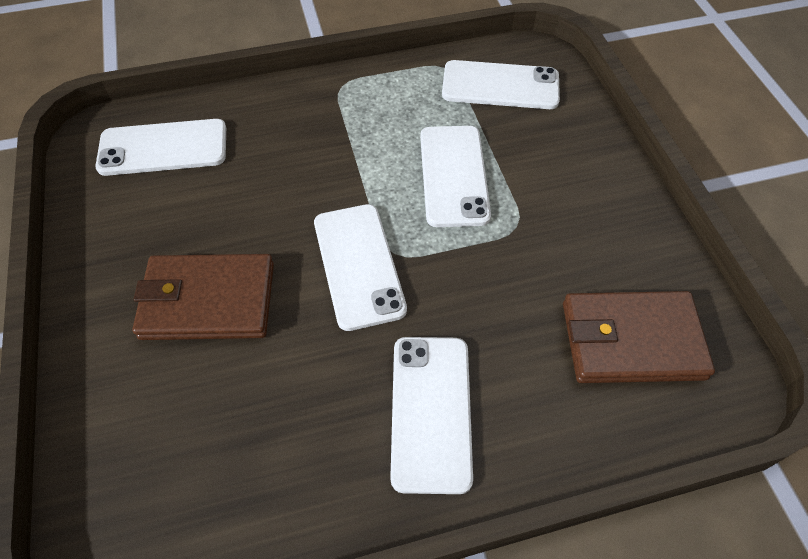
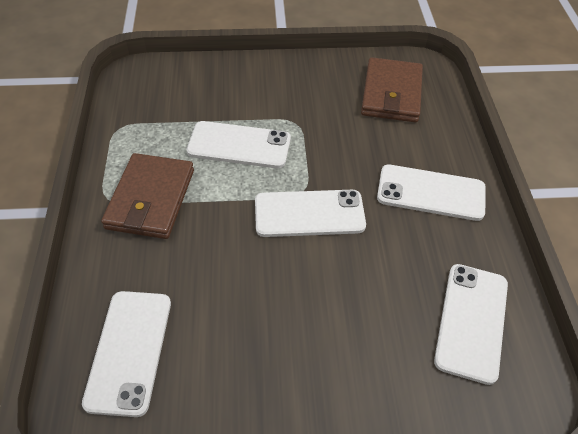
camera: 80 degrees left, 5 degrees down
brown wallet [132,254,274,340] -> brown wallet moved to [101,153,194,239]
white phone [442,60,560,109] -> white phone moved to [434,264,508,385]

